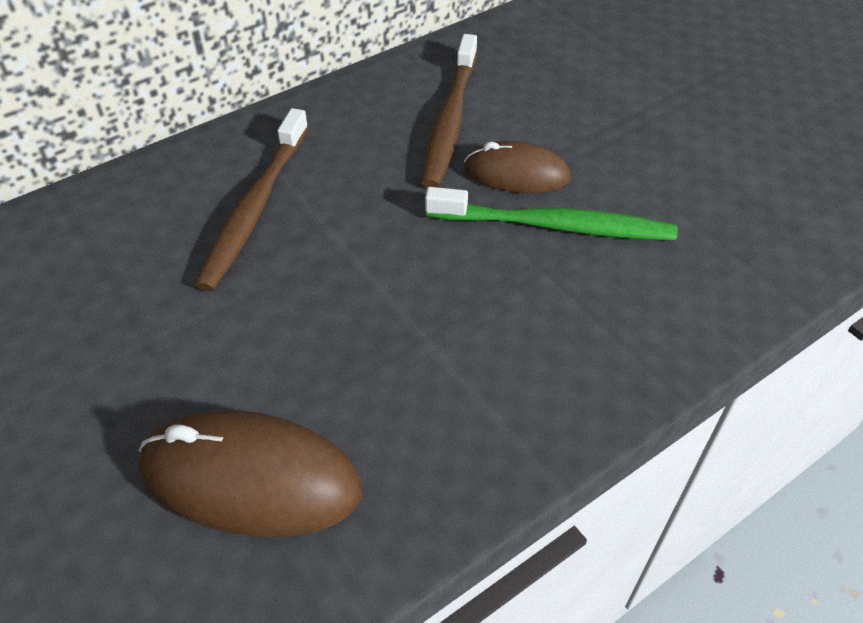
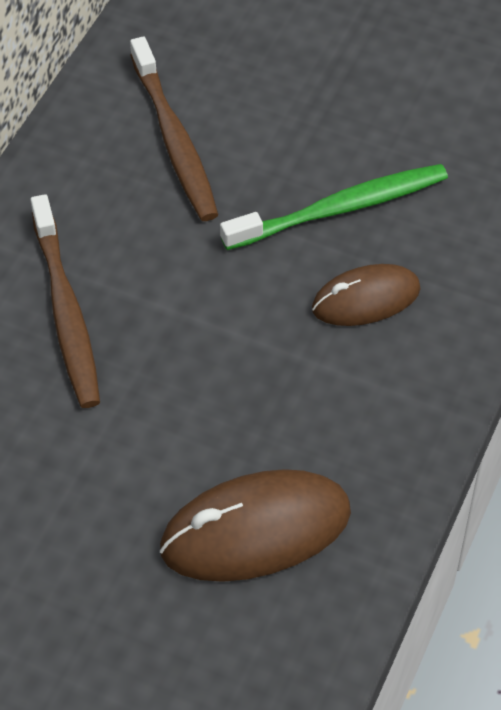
camera: 30 degrees left, 5 degrees up
brown mouse [464,141,571,193] -> brown mouse moved to [312,264,421,326]

